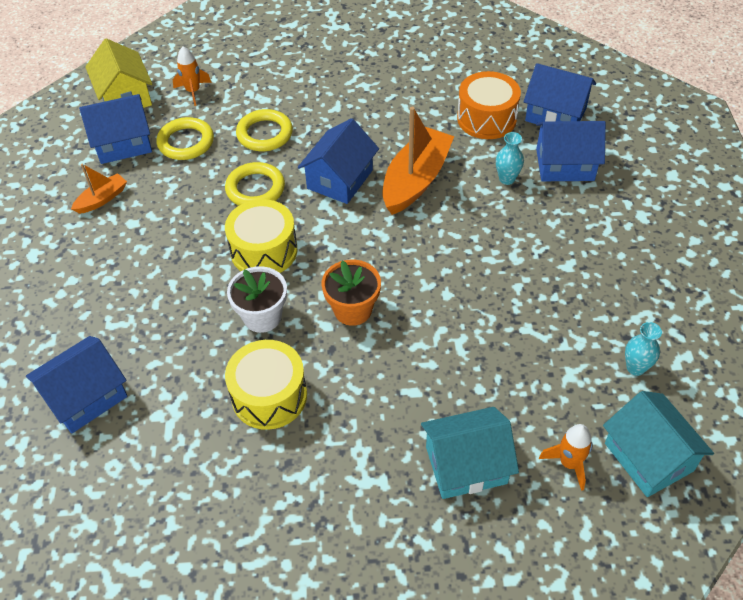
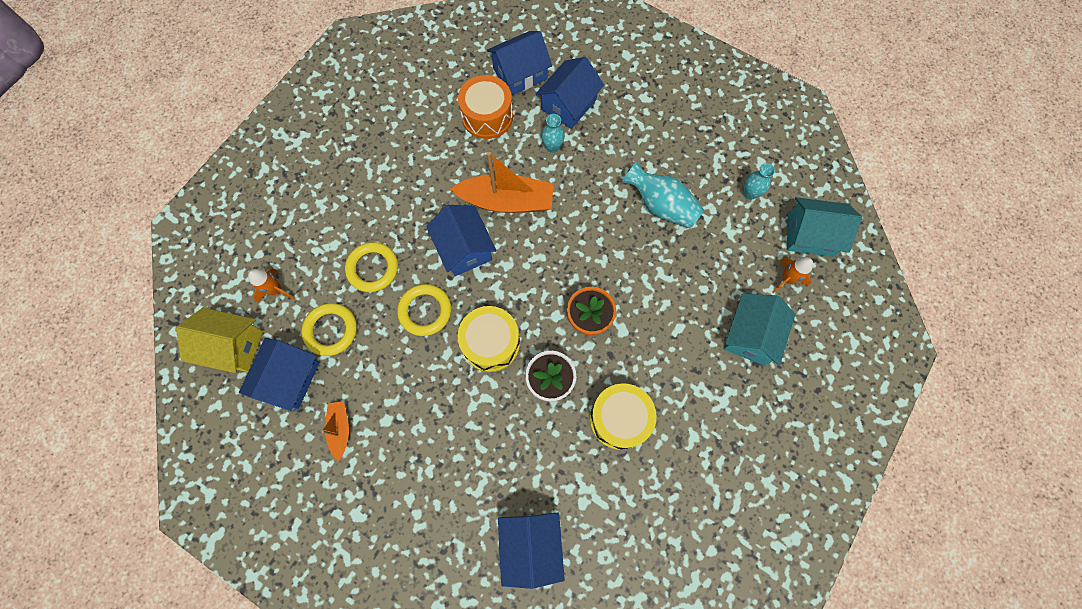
camera: 55 degrees left, 20 degrees up
orange boat [383,107,454,215] -> orange boat turned 120 degrees clockwise [450,151,554,213]
none -> turquoise vase [622,161,704,229]

